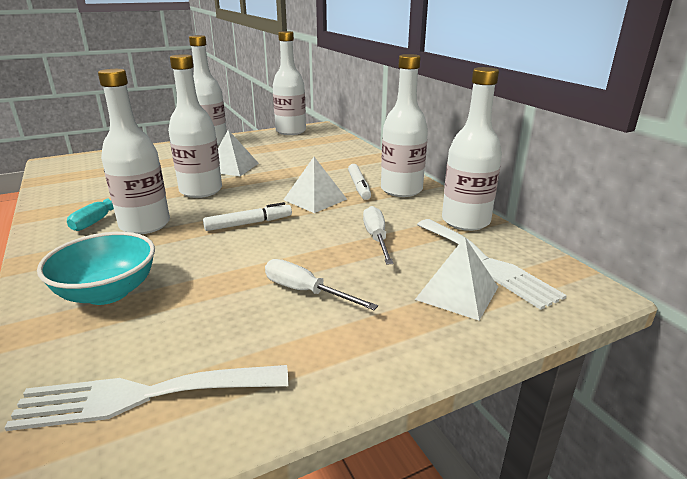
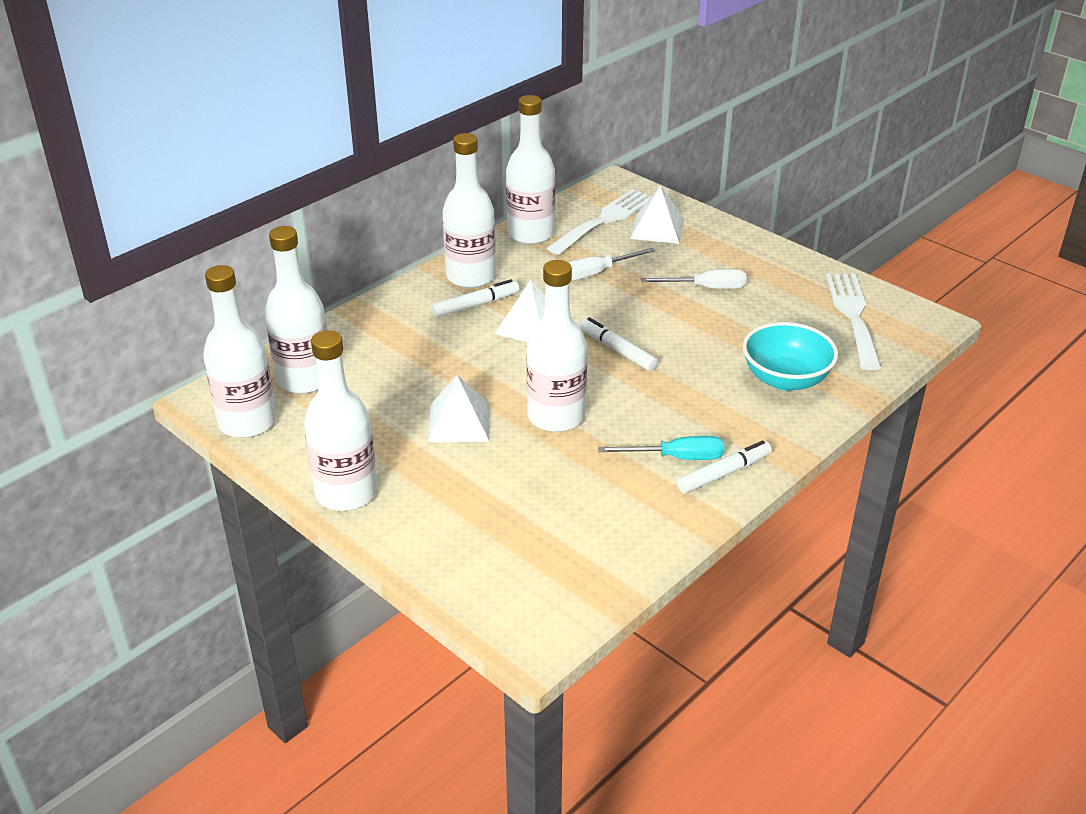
camera: 110 degrees left, 10 degrees up
white fork [4,365,288,431] -> white fork turned 150 degrees counterclockwise [826,274,881,370]
white bottle [98,69,170,234] -> white bottle moved to [265,226,327,394]
white screwdriver [265,259,378,310] -> white screwdriver turned 105 degrees counterclockwise [641,269,747,289]
none -> white marker [677,440,772,494]

